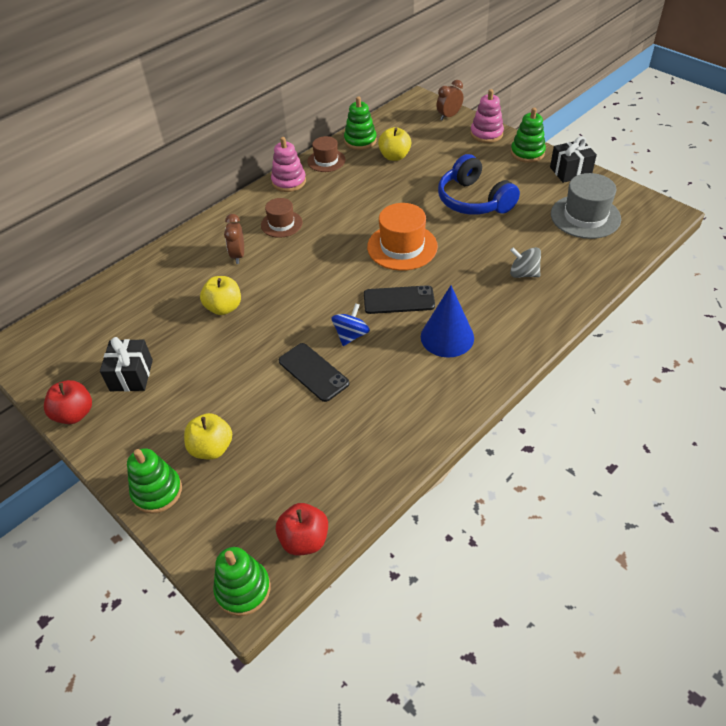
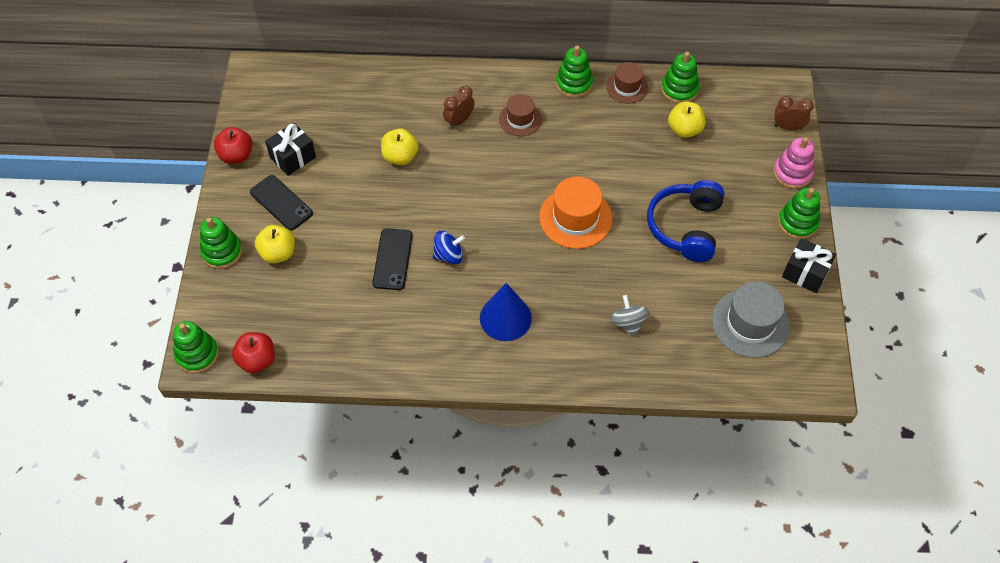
camera: 45 degrees right, 10 degrees up
pink stacking toy [271,137,306,192] -> green stacking toy [556,45,593,98]
black phone [364,285,435,314] -> black phone moved to [250,175,313,230]

